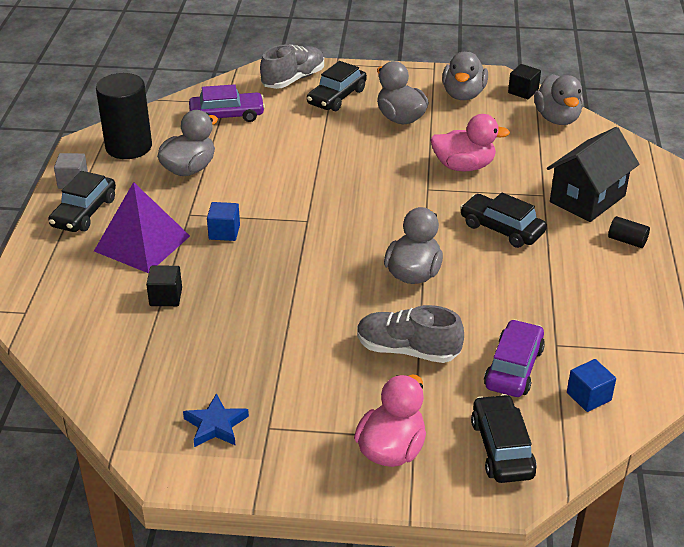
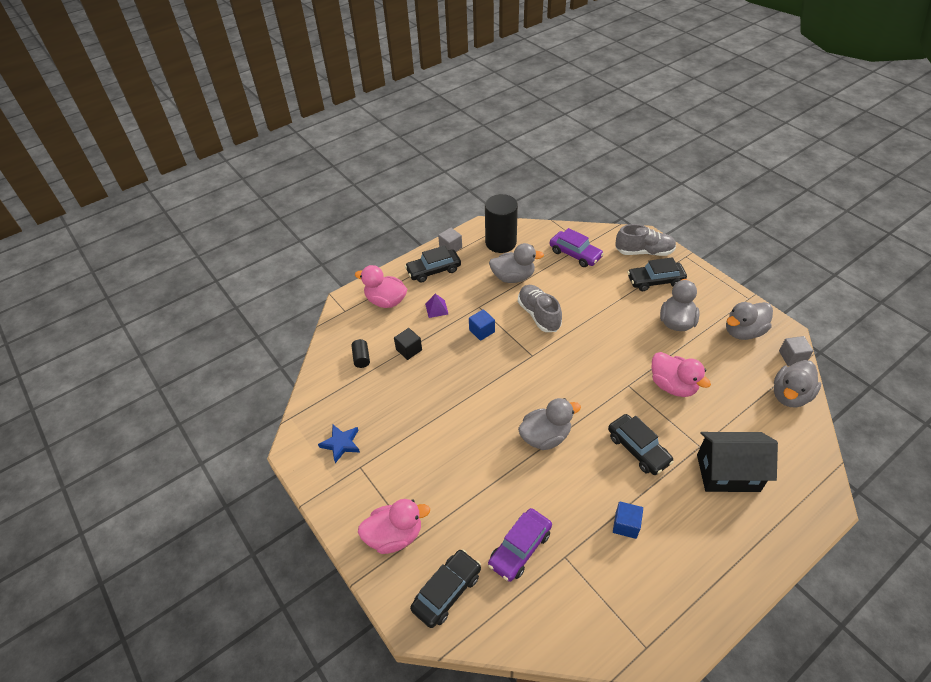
camera: 50 degrees right, 10 degrees up
purple pyramid [94,182,190,273] -> purple pyramid [425,294,448,318], size x0.45
grey shoe [357,305,464,363] -> grey shoe moved to [518,285,562,332]
black car [460,193,547,248] -> black car turned 150 degrees clockwise [608,414,674,475]
purple car [484,319,545,397] -> purple car turned 150 degrees clockwise [488,508,552,582]
black cube [508,64,541,99] -> grey cube [779,336,813,366]
blue cube [567,359,616,412] -> blue cube moved to [613,502,643,539]
black cylinder [608,216,650,248] -> black cylinder moved to [351,339,370,368]
none -> pink duck [355,265,407,308]

